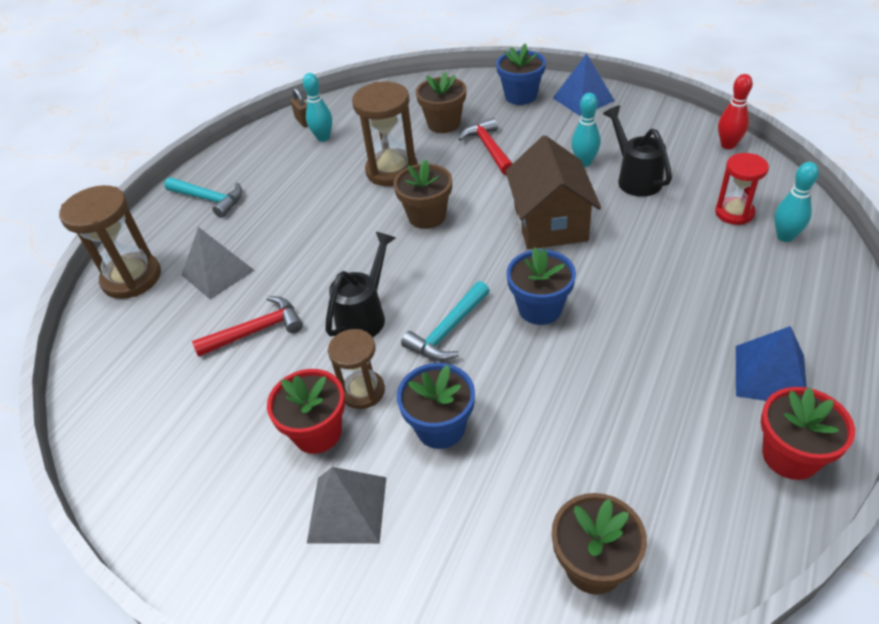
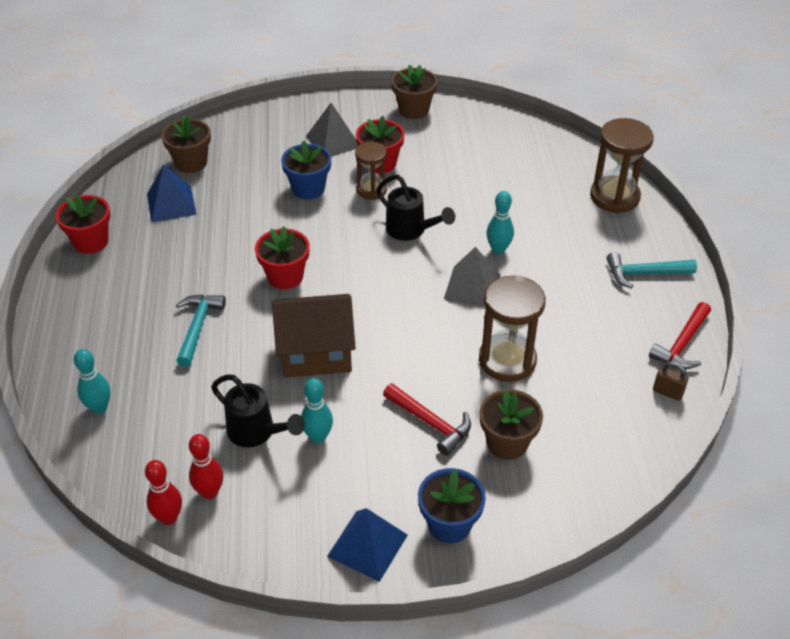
camera: 145 degrees right, 0 degrees up
grey pyramid [182,227,254,300] -> grey pyramid moved to [444,247,500,307]
red hammer [192,296,303,357] -> red hammer moved to [649,302,711,369]
turquoise bowling pin [303,73,332,142] -> turquoise bowling pin moved to [487,191,514,254]
black watering can [325,232,395,337] -> black watering can turned 45 degrees counterclockwise [376,175,455,241]
brown flower pot [394,159,452,229] -> brown flower pot moved to [391,64,437,119]
turquoise hammer [401,281,490,361] -> turquoise hammer moved to [176,294,226,367]
brown house [506,135,601,250] -> brown house turned 60 degrees counterclockwise [272,294,356,378]
blue flower pot [507,247,576,325] -> red flower pot [255,226,310,289]
red hourglass [715,153,769,225] -> none
blue pyramid [736,326,807,401] -> blue pyramid moved to [147,164,197,222]
none -> red bowling pin [189,434,223,499]

